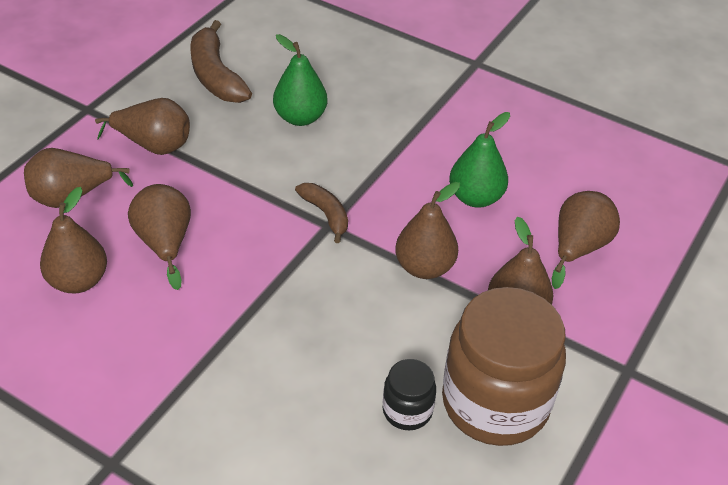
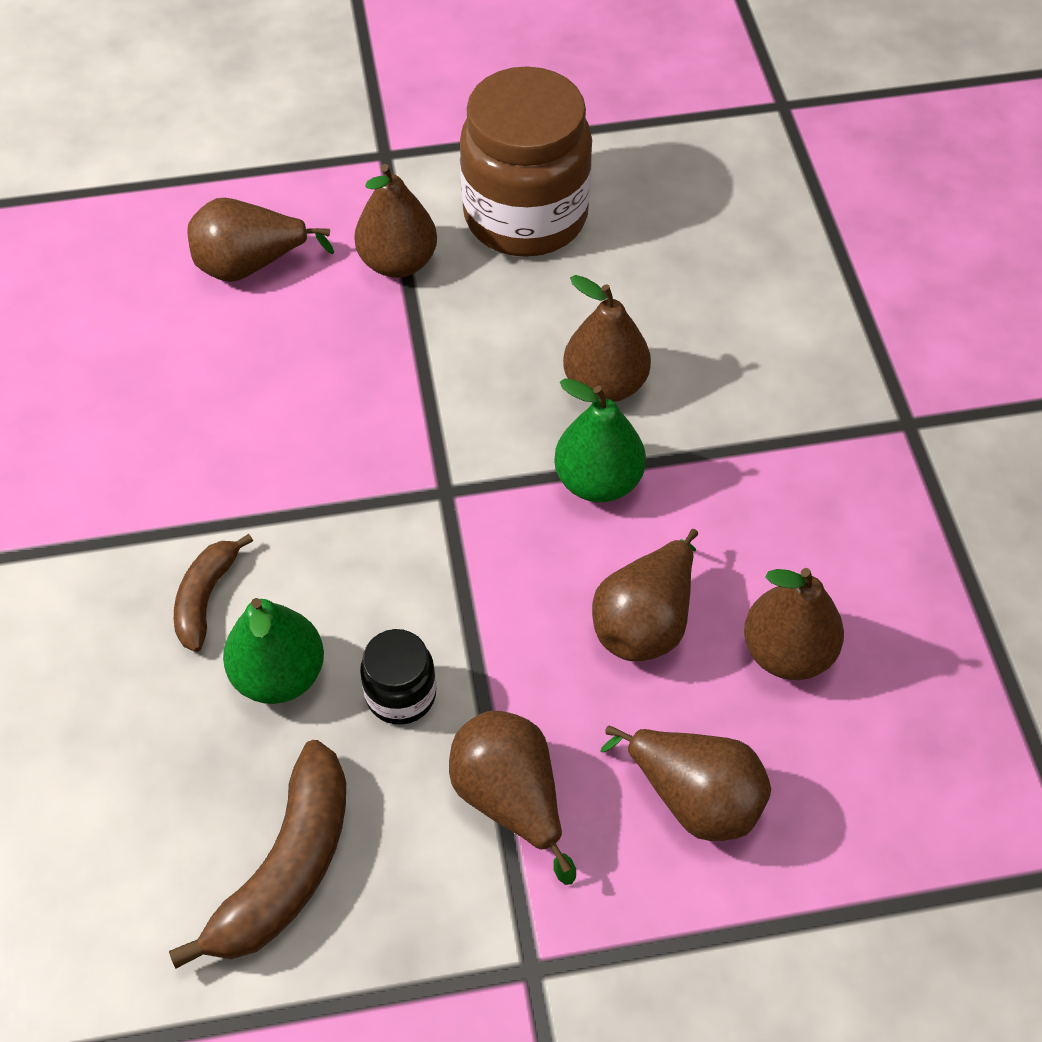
camera: 130 degrees left, 10 degrees up
brown banana [295,183,348,243] -> brown banana moved to [174,534,253,652]
black jar [382,359,436,430] -> black jar moved to [360,629,436,725]
brown pear [395,182,460,279] -> brown pear moved to [563,275,651,402]
green pear [449,112,510,208] -> green pear moved to [554,378,646,502]

